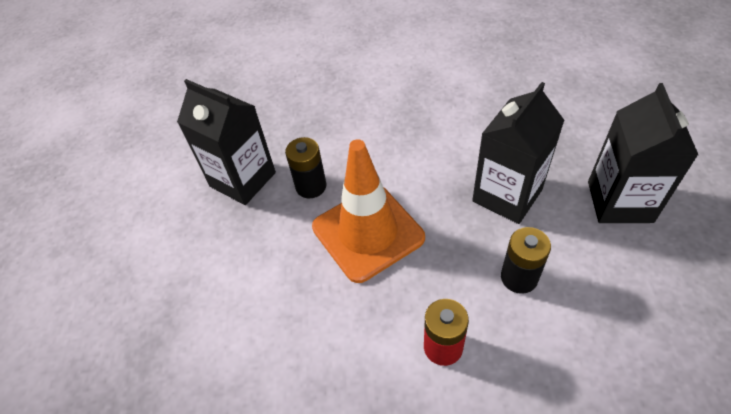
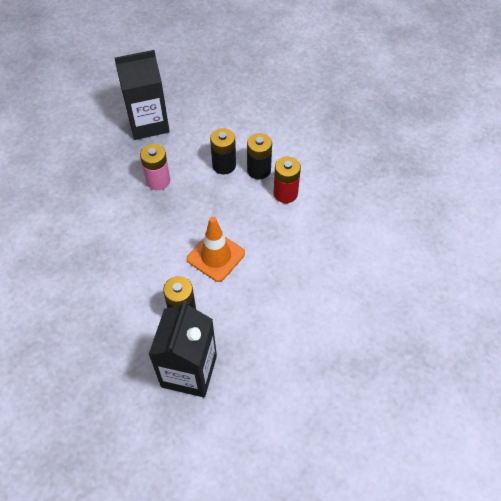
camera: 115 degrees left, 5 degrees up
orange traffic cone [312,139,425,283] -> orange traffic cone [187,217,245,282], size x0.66
black carton [472,82,565,224] -> pink battery [140,144,170,190]
none -> black battery [247,133,272,179]

